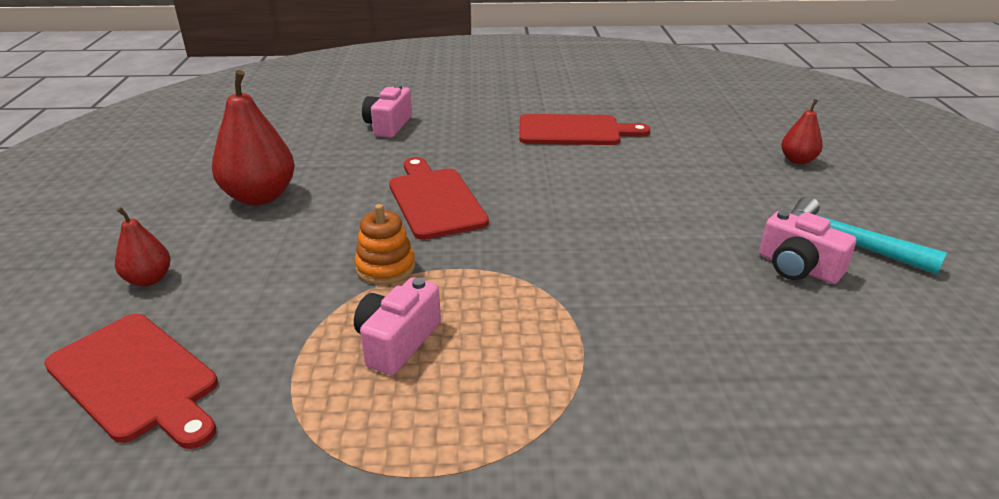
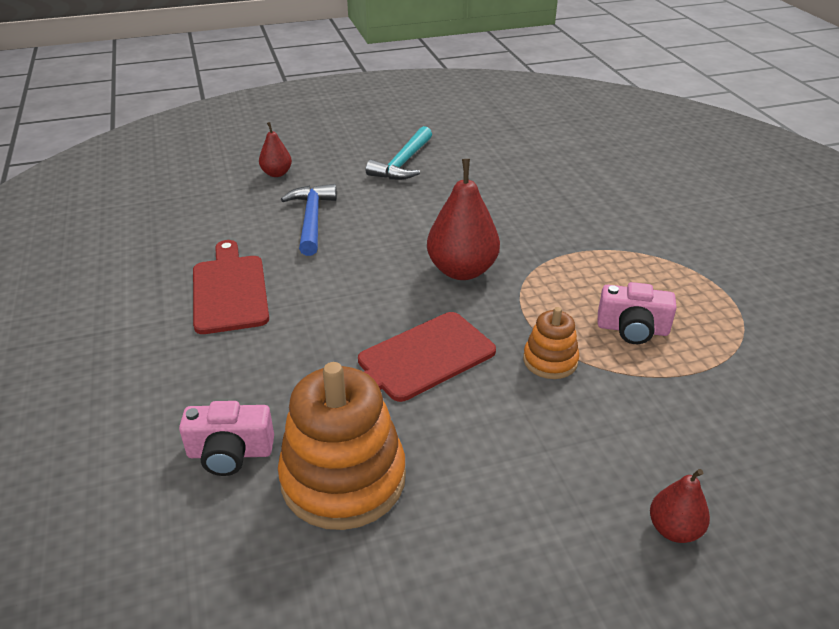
camera: 105 degrees left, 5 degrees up
red cutting board [44,314,218,449] -> none
red pear [212,70,295,205] -> red pear moved to [427,159,500,280]
pink camera [759,210,856,284] -> none
none -> orange stacking toy [278,362,406,530]
none -> blue hammer [281,184,337,256]

